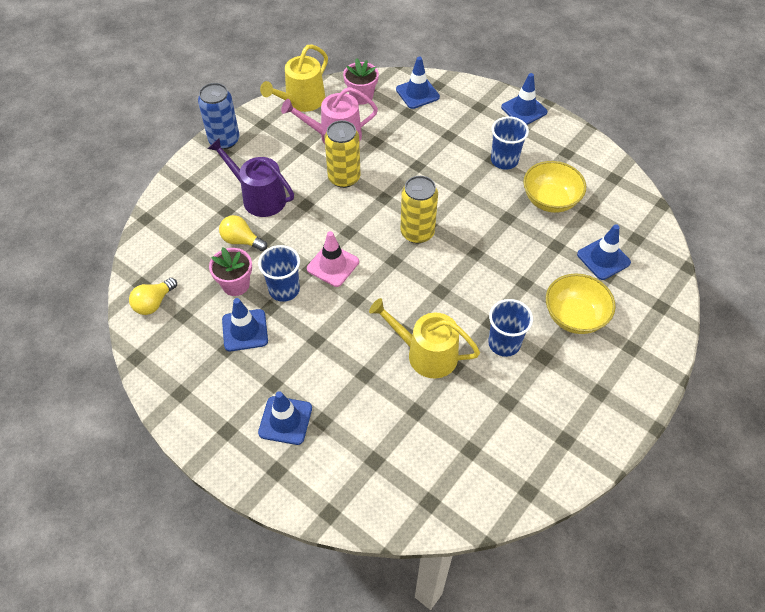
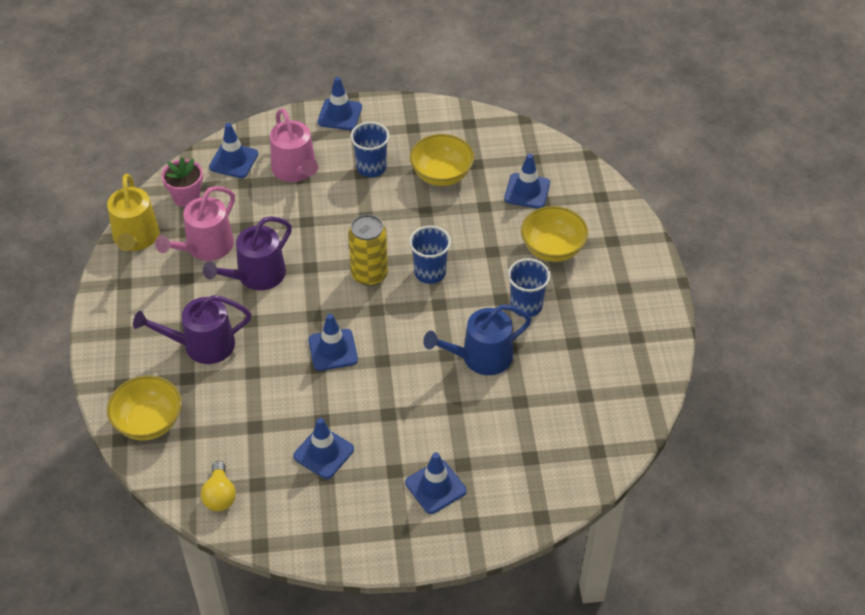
camera: 45 degrees left, 5 degrees down
blue can [198,83,240,150] -> none
pink flower pot [209,247,252,296] -> none
yellow light bulb [219,215,267,251] -> none
blue cup [258,245,300,302] -> blue cup moved to [409,226,451,284]
pink traffic cone [307,231,359,287] -> blue traffic cone [308,314,358,371]
yellow can [324,120,360,188] -> purple watering can [203,216,292,290]
yellow watering can [369,298,480,378] -> blue watering can [423,305,531,375]
none -> yellow bowl [107,376,182,441]
none -> pink watering can [270,108,318,182]

